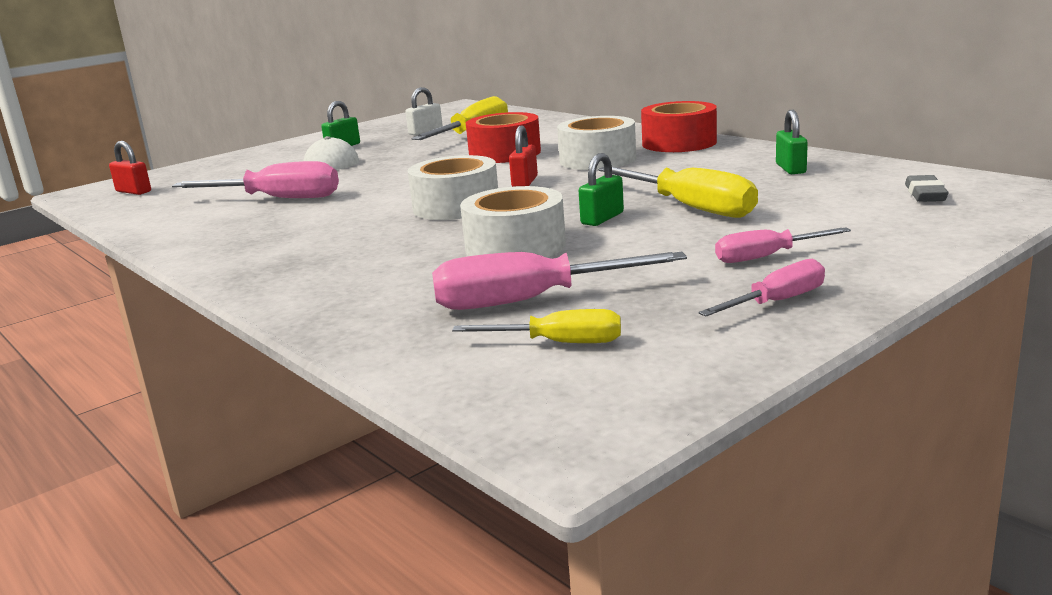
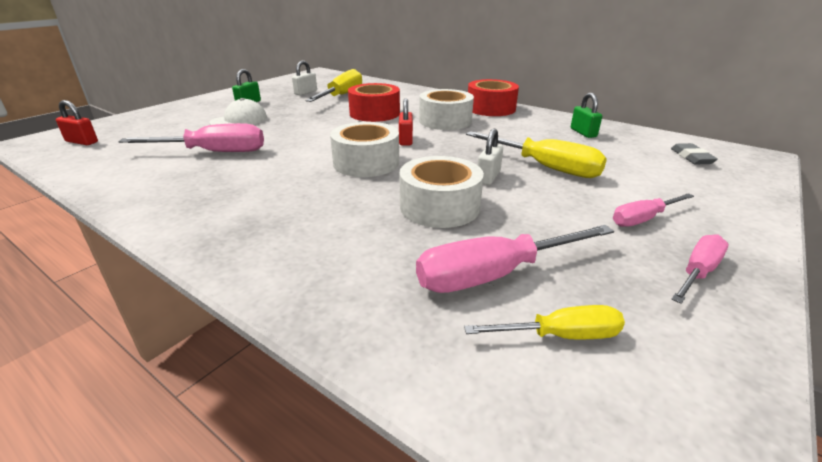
camera: 15 degrees left, 10 degrees up
green padlock [579,153,624,226] -> white padlock [478,129,503,185]

